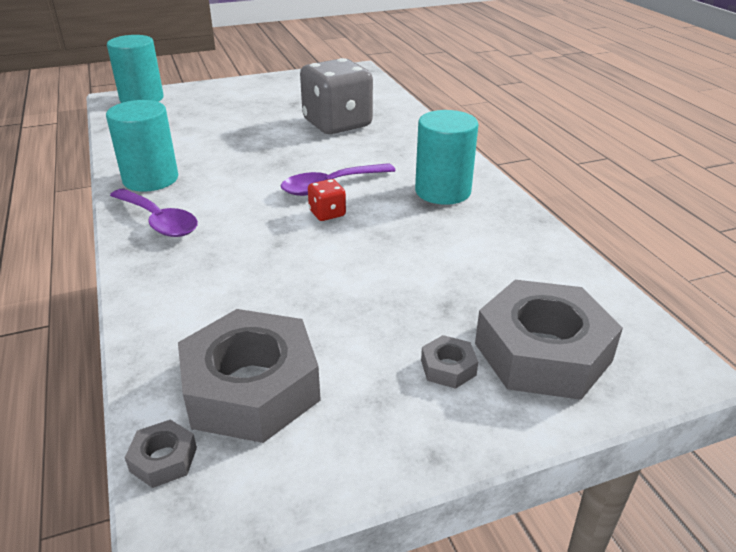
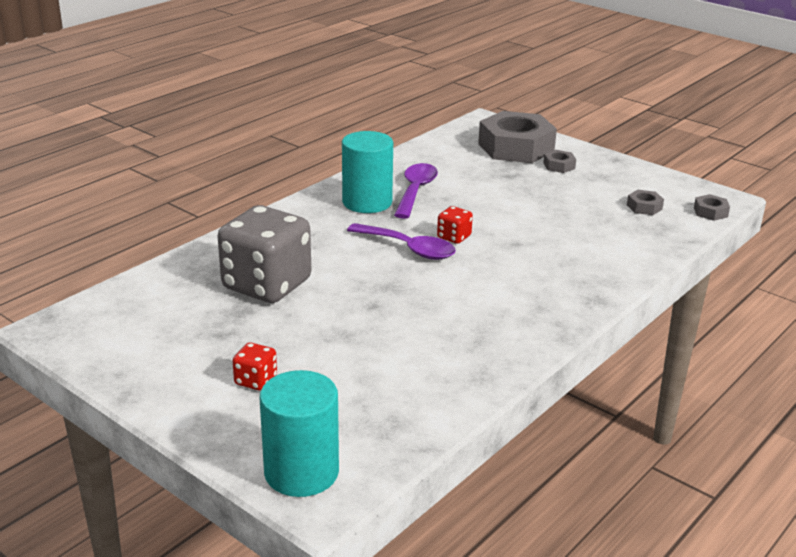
camera: 120 degrees left, 5 degrees down
turquoise cylinder [106,100,178,192] -> none
purple spoon [110,188,198,237] -> purple spoon moved to [394,163,438,219]
grey nut [178,309,321,443] -> grey nut [627,190,664,215], size x0.41
none -> red dice [233,342,277,391]

